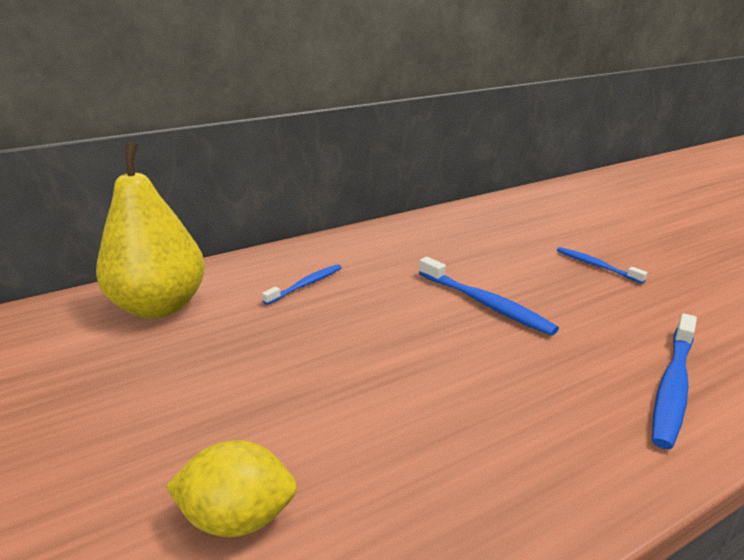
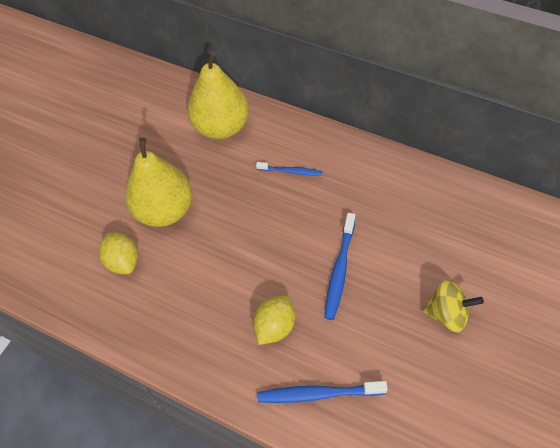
camera: 60 degrees right, 30 degrees up
blue toothbrush [557,247,648,284] -> yellow spinning top [422,280,484,332]
none -> yellow pear [125,138,192,227]
none -> yellow lemon [253,296,295,345]

